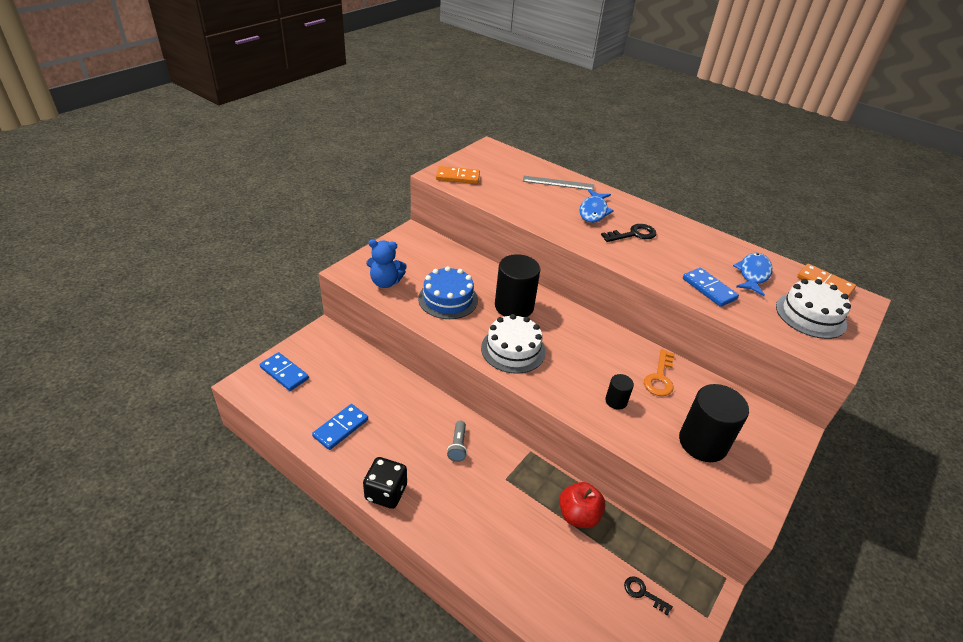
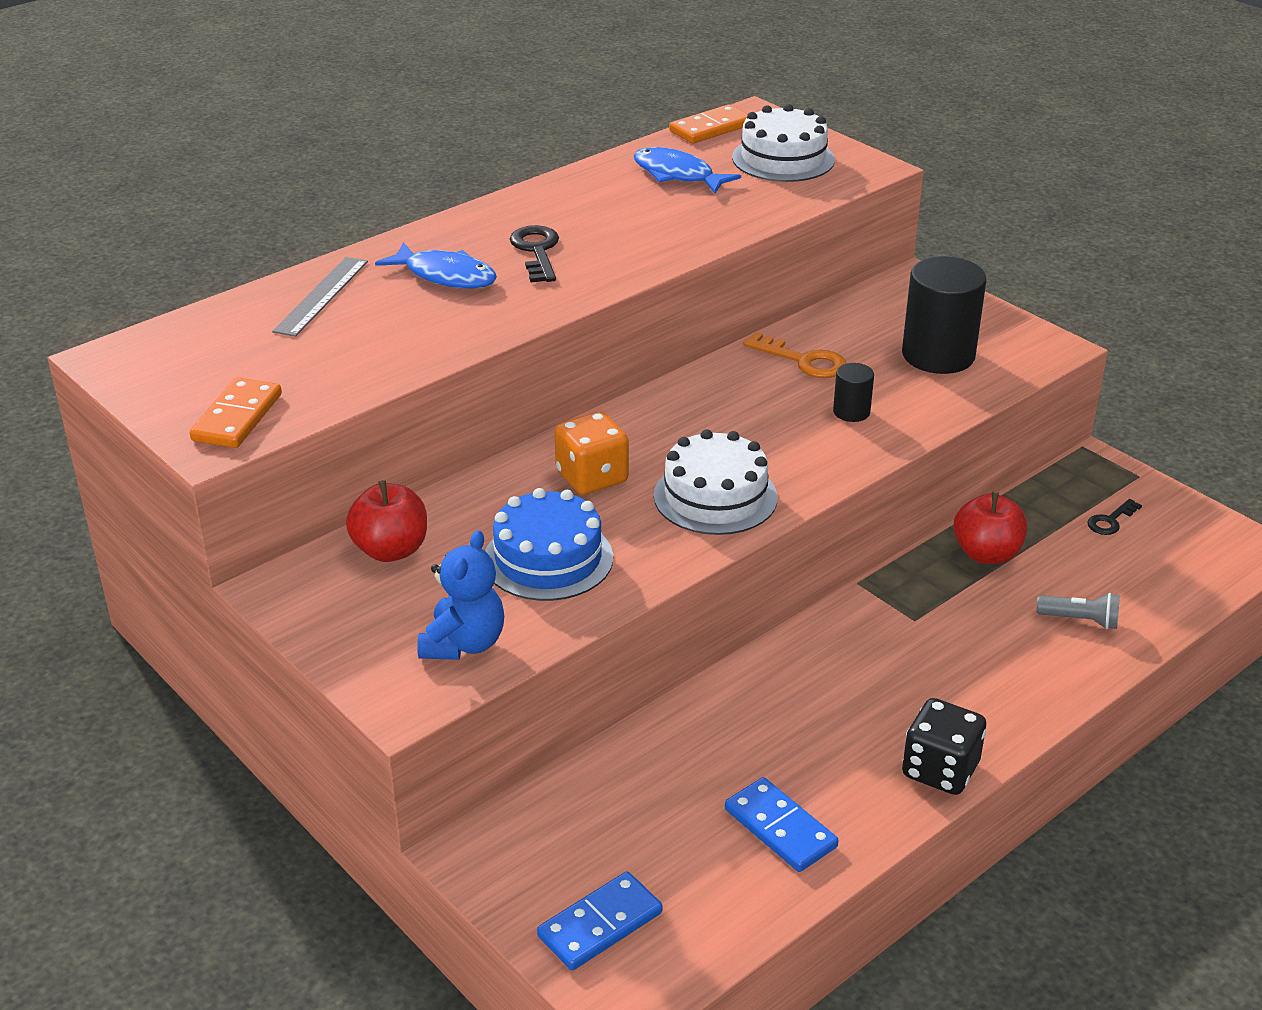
camera: 75 degrees left, 5 degrees down
grey flashlight [447,421,467,462] -> grey flashlight moved to [1037,593,1120,629]
black cylinder [495,254,540,317] -> orange dice [555,412,629,495]
blue domino [683,268,739,307] -> none
none -> red apple [346,480,427,562]

